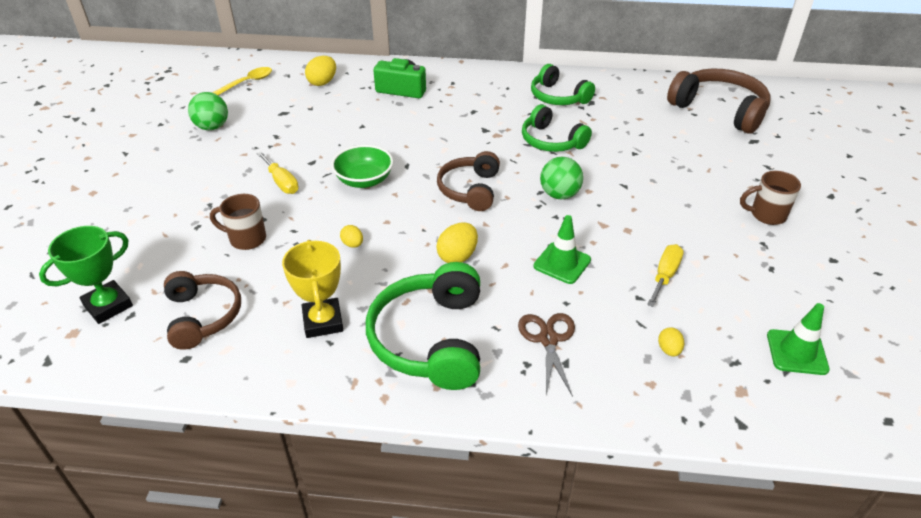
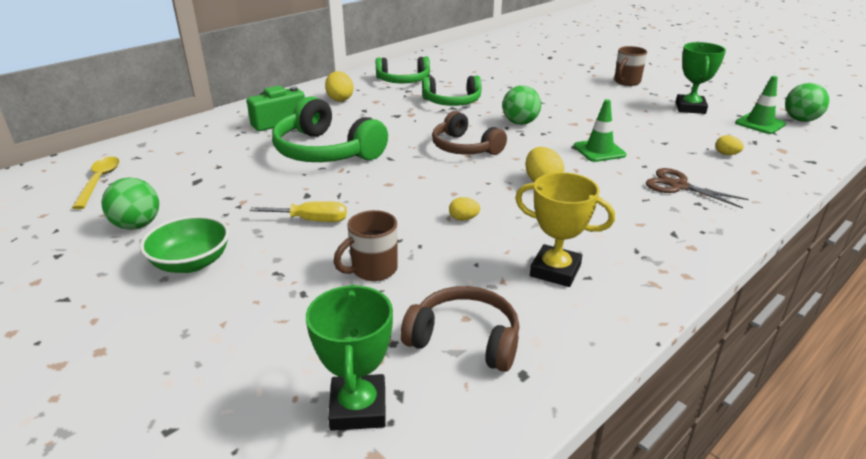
camera: 50 degrees left, 10 degrees down
yellow egg [305,56,336,86] -> yellow egg moved to [325,71,353,101]
green bowl [331,145,393,188] -> green bowl moved to [140,215,229,273]
green headphones [366,262,480,390] -> green headphones moved to [272,96,388,162]
yellow screwdriver [647,244,684,307] -> none
brown headphones [667,68,771,134] -> none
none -> green trophy [676,42,726,114]
none -> green ball [785,83,830,122]

